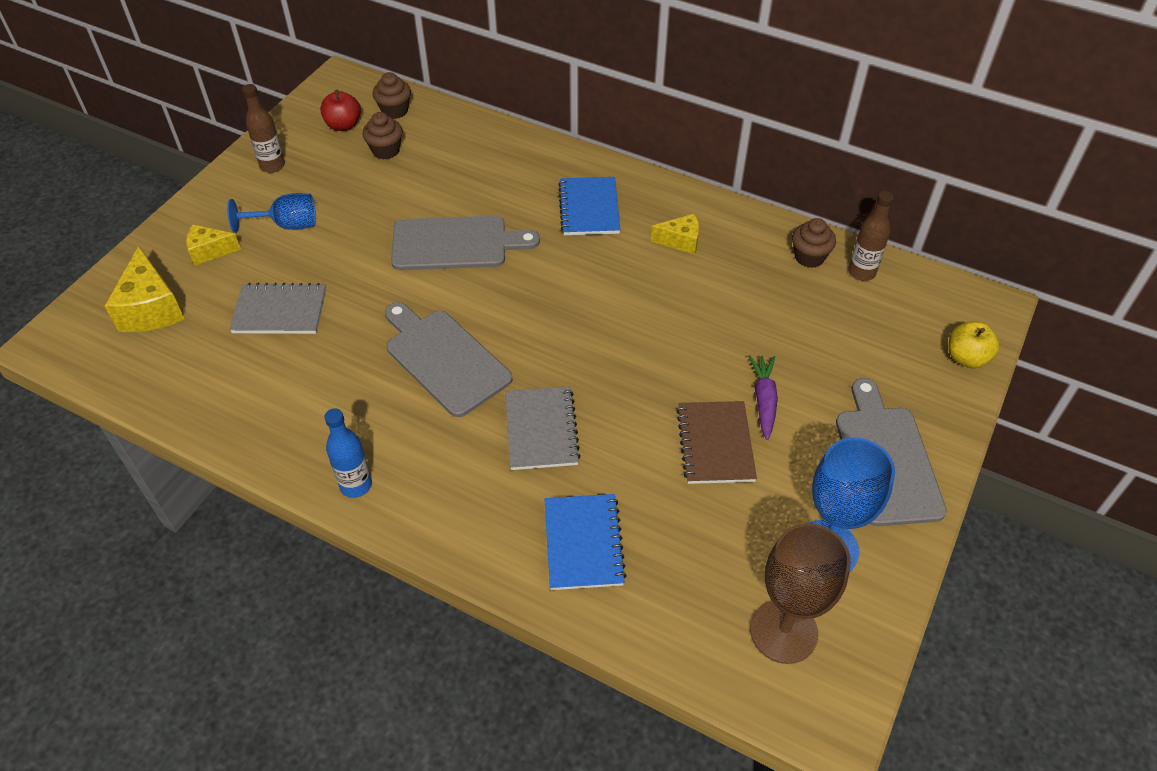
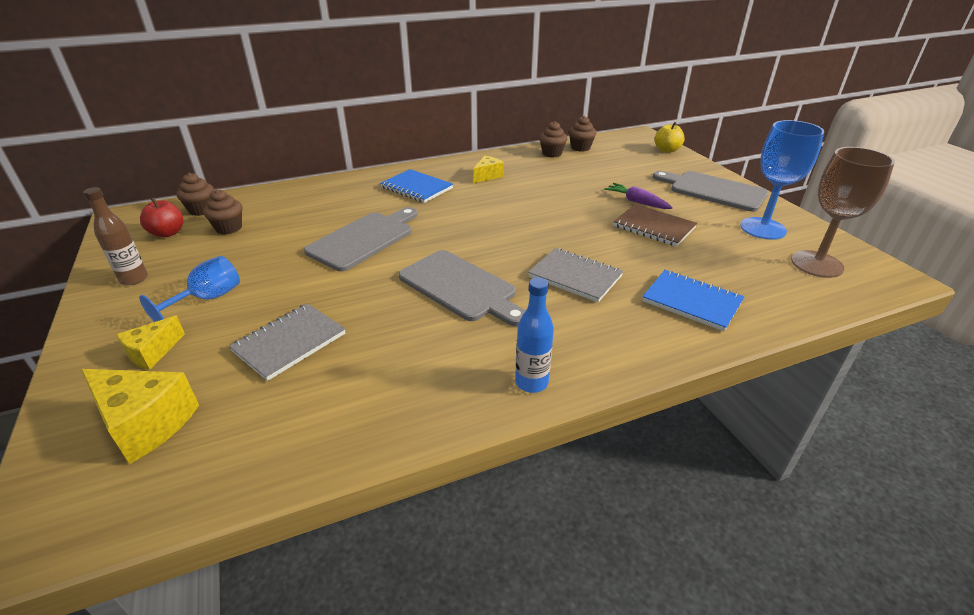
camera: 50 degrees left, 15 degrees down
grey cutting board [385,302,512,417] -> grey cutting board turned 135 degrees counterclockwise [399,250,526,326]
brown bottle [849,191,894,281] -> brown cupcake [569,116,596,152]

